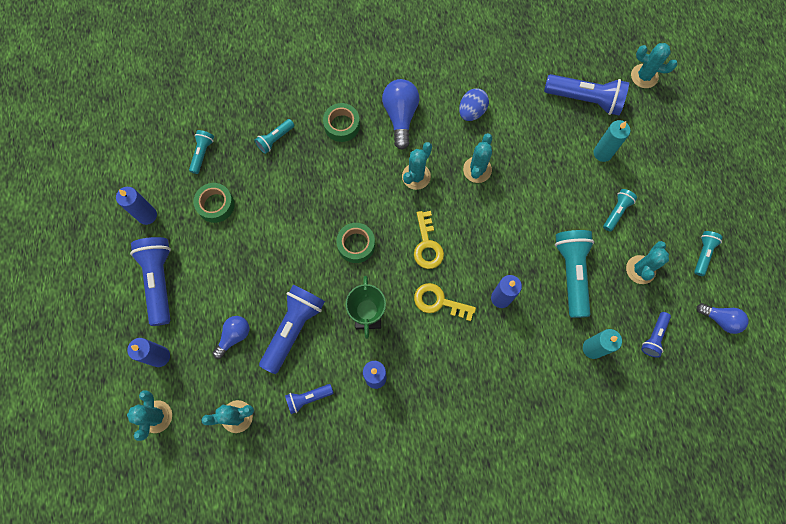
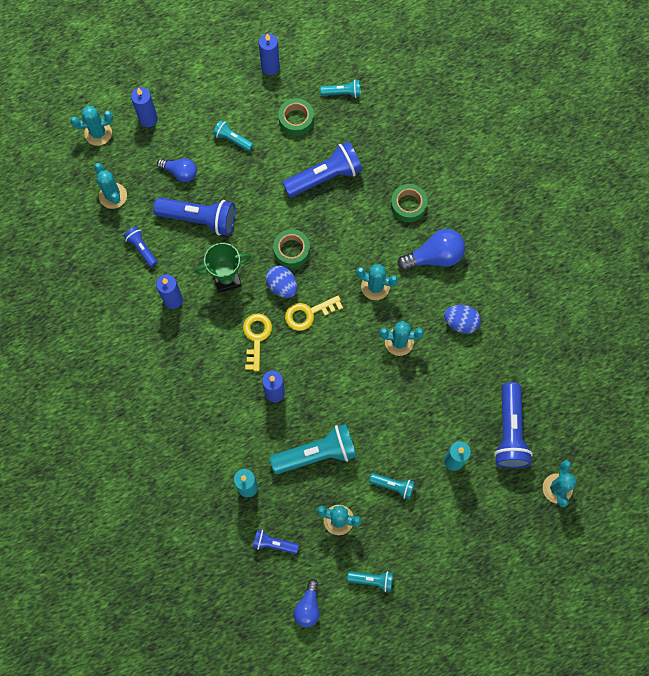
camera: 75 degrees right, 0 degrees up
blue flashlight [130,237,171,326] -> blue flashlight moved to [283,141,363,197]
turquoise flashlight [254,119,295,154] -> turquoise flashlight moved to [213,120,254,151]
none -> blue egg [266,265,297,298]

